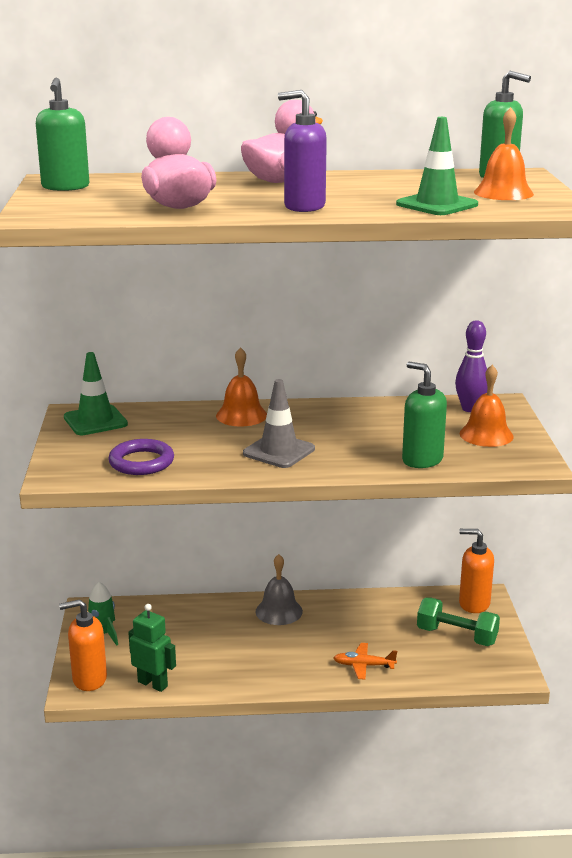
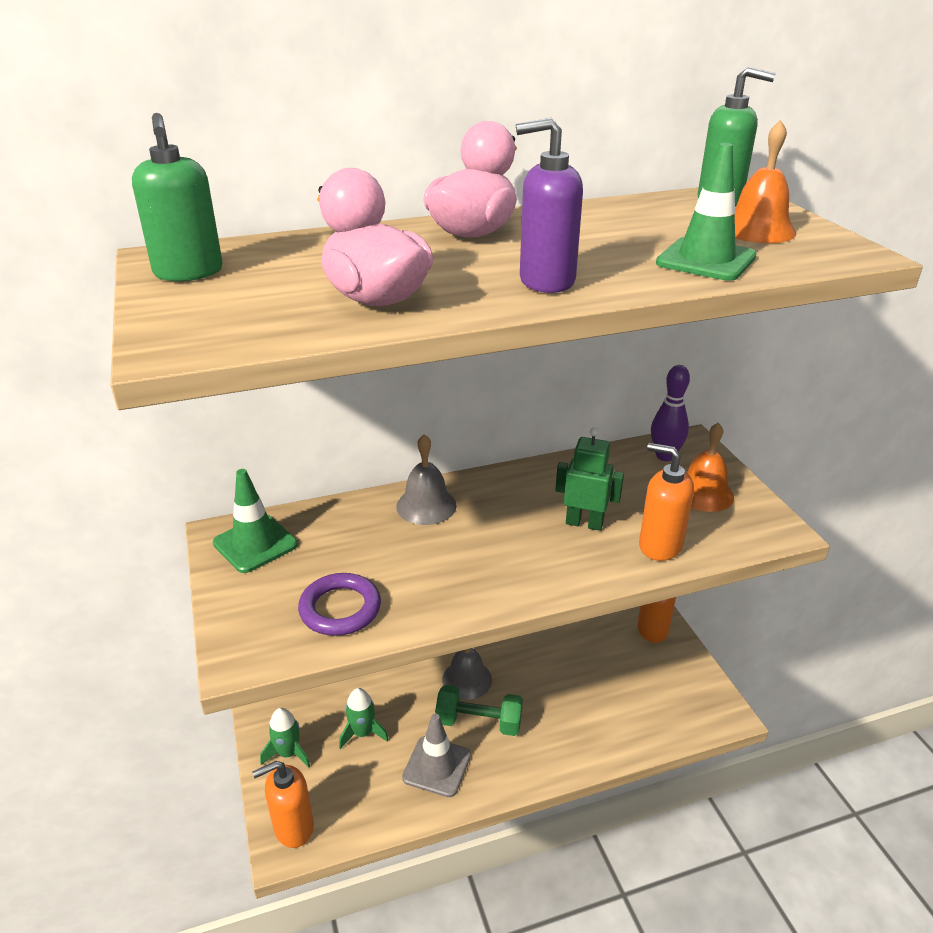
camera: 15 degrees left, 10 degrees up
green robot [128,604,176,692] -> green robot moved to [555,427,624,531]
orange bell [216,347,267,427] -> grey bell [396,434,457,525]
grey traffic cone [243,379,315,468] -> grey traffic cone moved to [402,713,471,797]
orange plane [334,643,397,680] -> none
green soap dispenser [402,361,447,468] -> orange soap dispenser [639,443,694,561]
green dumbbell [417,597,500,646] -> green dumbbell moved to [435,685,523,736]
none -> green rocket [339,688,389,749]

